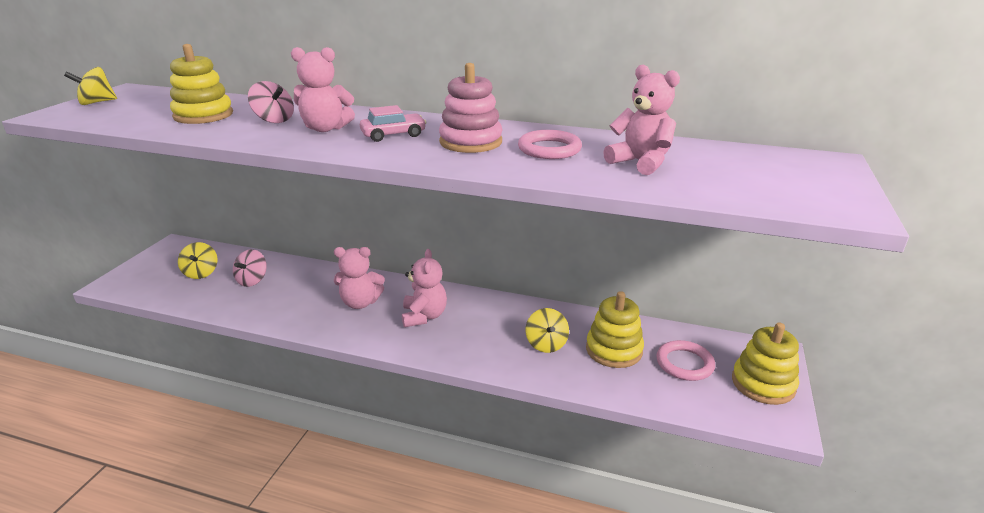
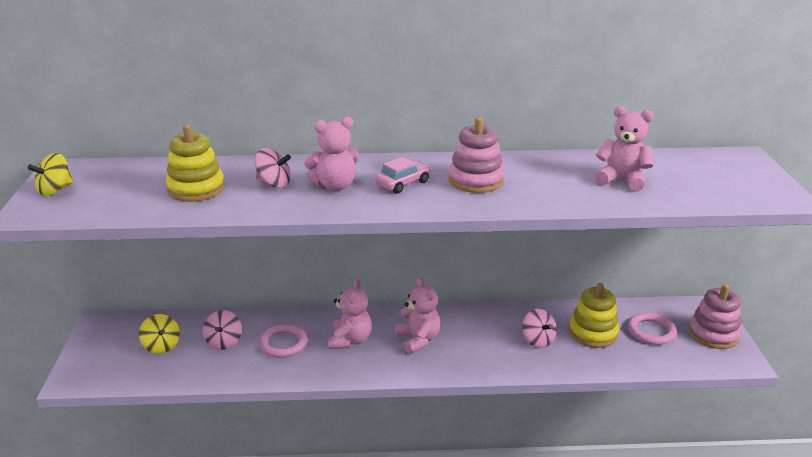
camera: 20 degrees left, 0 degrees up
pink teddy bear [334,247,385,309] -> pink teddy bear turned 60 degrees counterclockwise [328,279,372,349]
pink ring [518,130,582,159] -> pink ring moved to [259,324,308,358]
yellow spinning top [526,308,569,353] -> pink spinning top [522,309,557,348]
yellow stacking toy [732,322,799,405] -> pink stacking toy [689,284,742,349]

